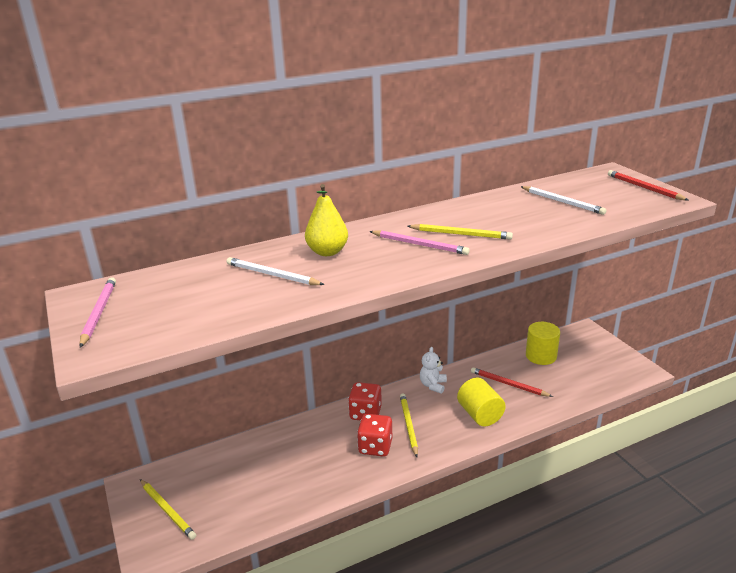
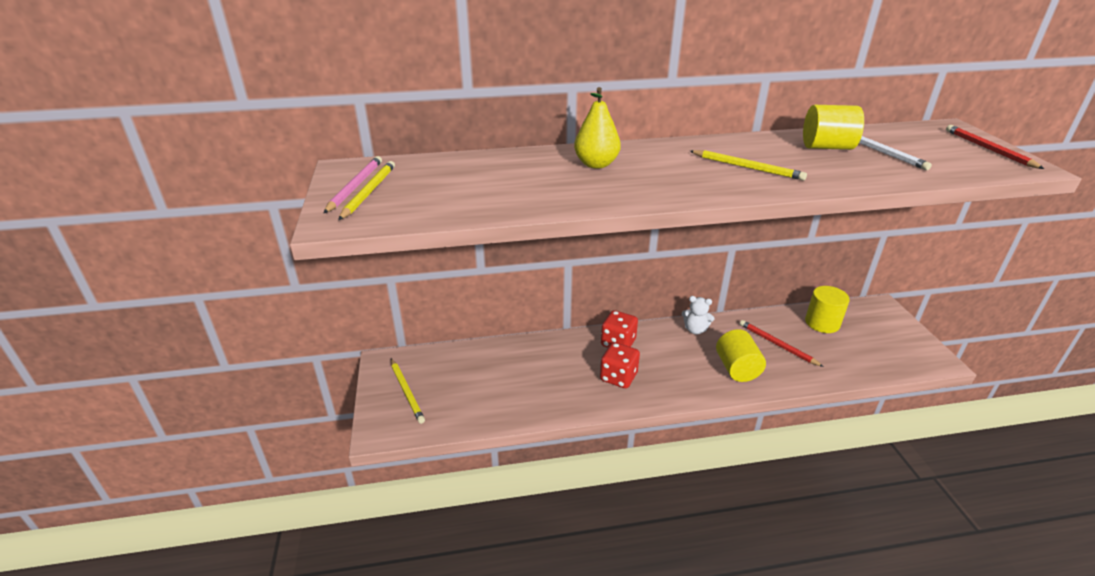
camera: 15 degrees right, 5 degrees up
white pencil [226,257,325,285] -> none
pink pencil [369,230,470,255] -> none
yellow pencil [400,393,418,457] -> yellow pencil moved to [338,161,395,220]
white teddy bear [420,347,447,394] -> white teddy bear turned 105 degrees counterclockwise [682,296,714,334]
none -> yellow cylinder [803,105,864,150]

